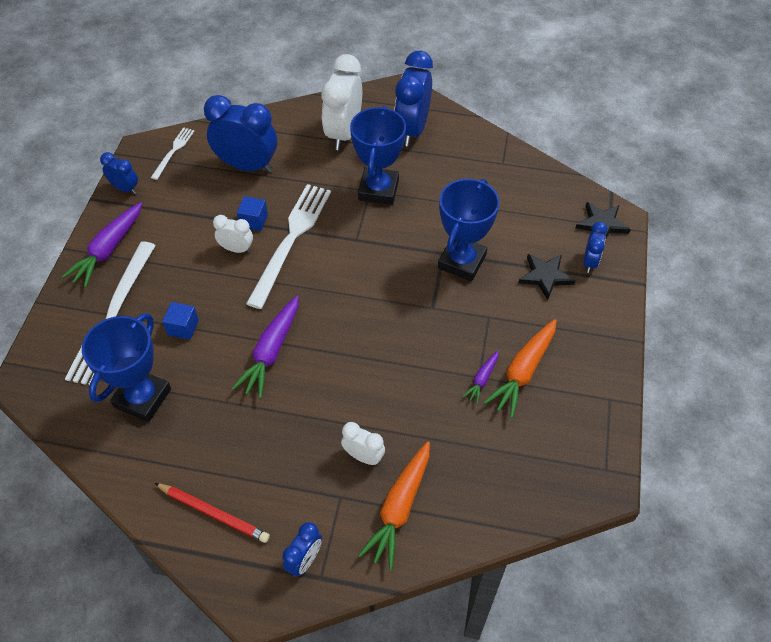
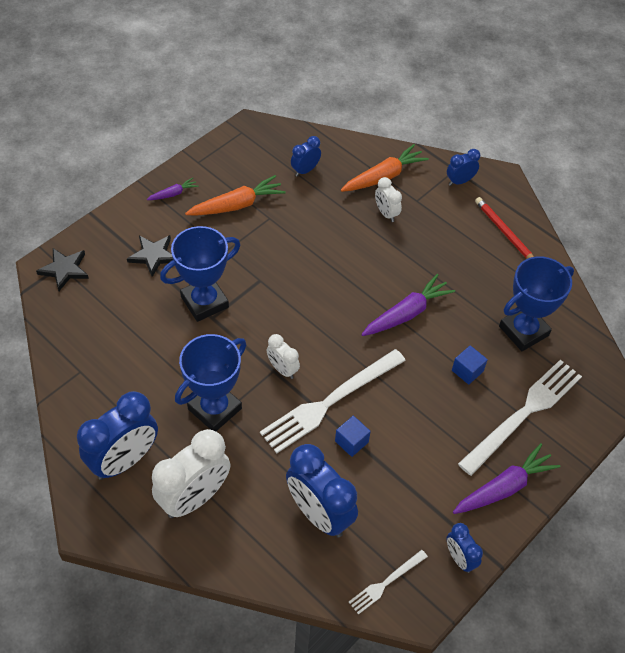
camera: 150 degrees left, 0 degrees up
white clock [213,215,253,253] -> white clock moved to [267,334,300,379]
purple carrot [463,351,499,404] -> purple carrot moved to [147,178,198,200]
blue clock [583,222,608,273] -> blue clock moved to [291,136,321,177]

